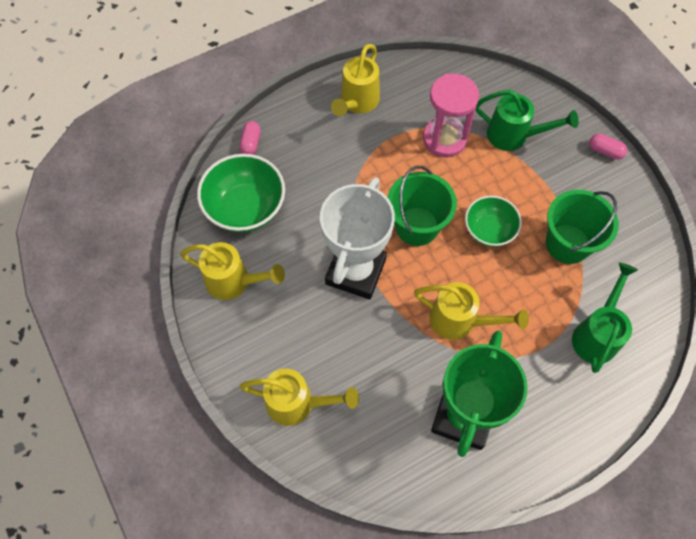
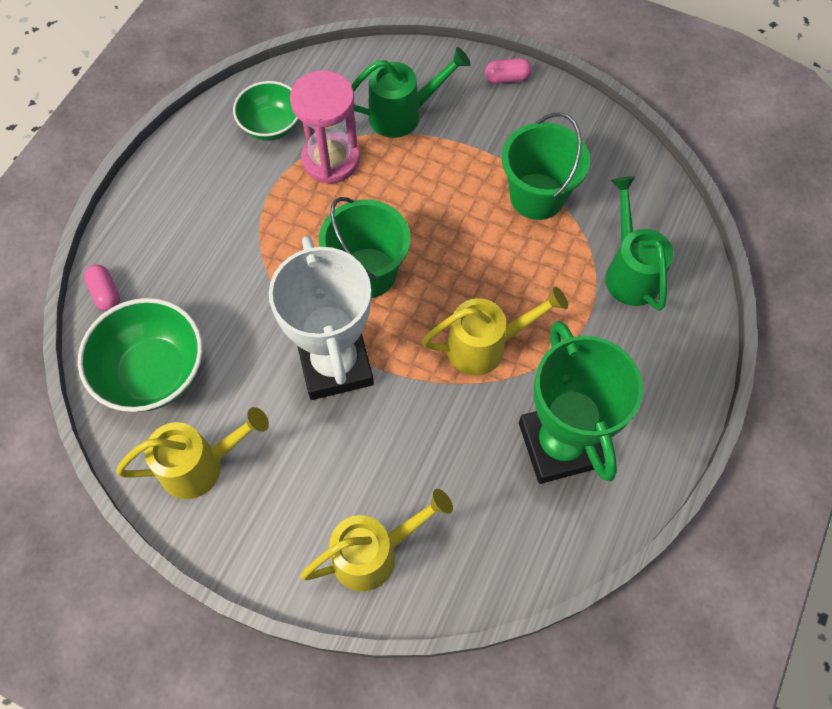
camera: 35 degrees left, 0 degrees up
yellow watering can [331,44,380,116] -> none
green bowl [465,196,522,247] -> green bowl moved to [233,81,298,141]

